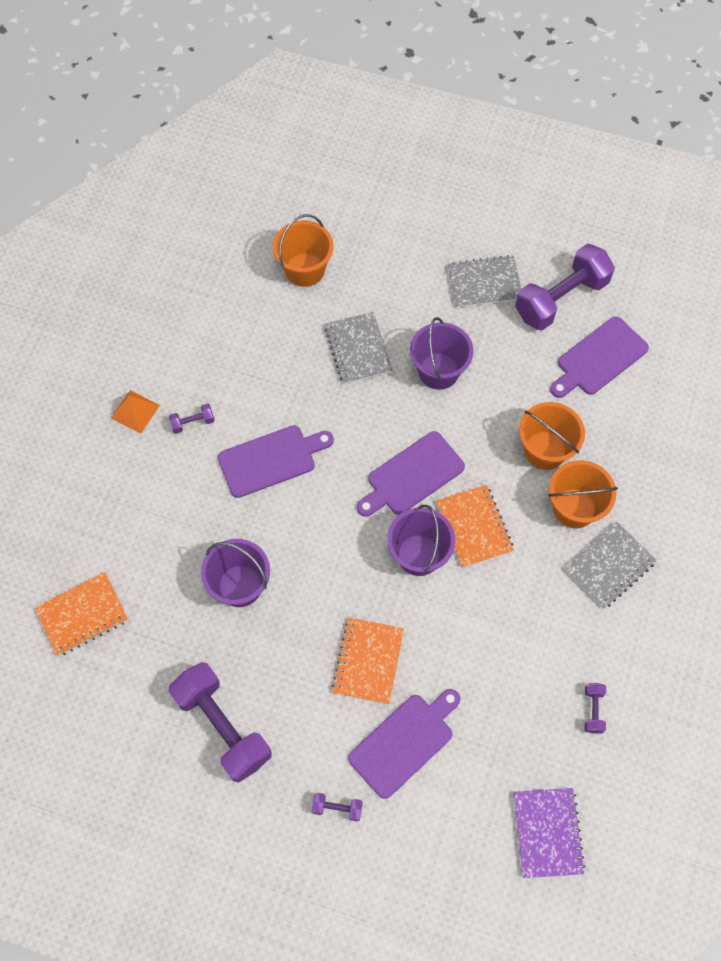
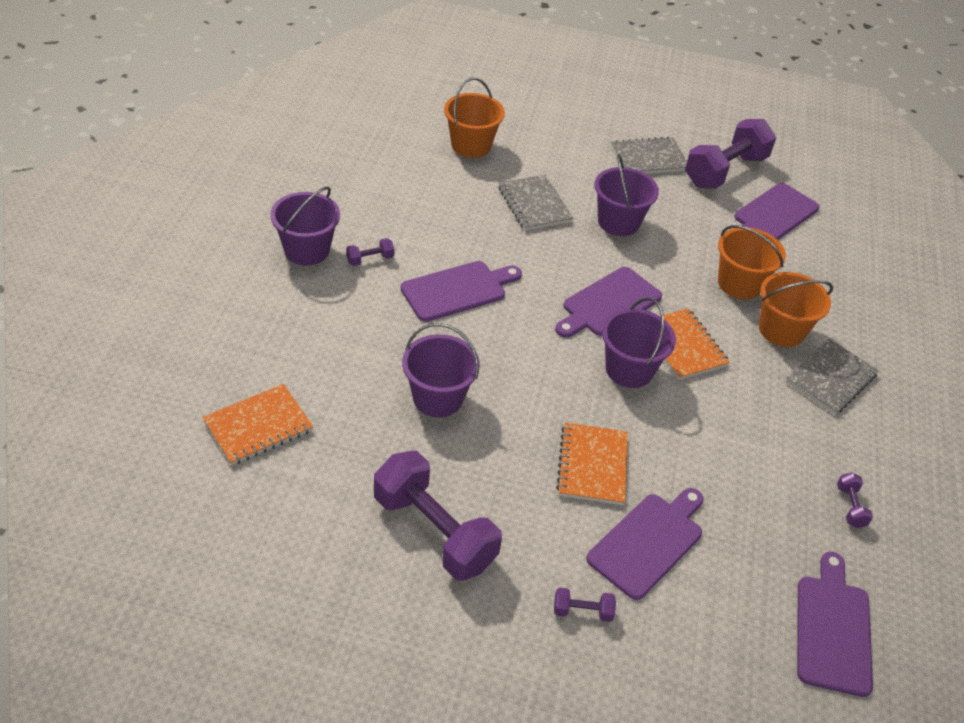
camera: 10 degrees left, 20 degrees down
orange pyramid [111,390,160,434] -> purple bucket [270,187,340,266]
purple notebook [514,788,586,878] -> purple cutting board [797,552,873,697]

